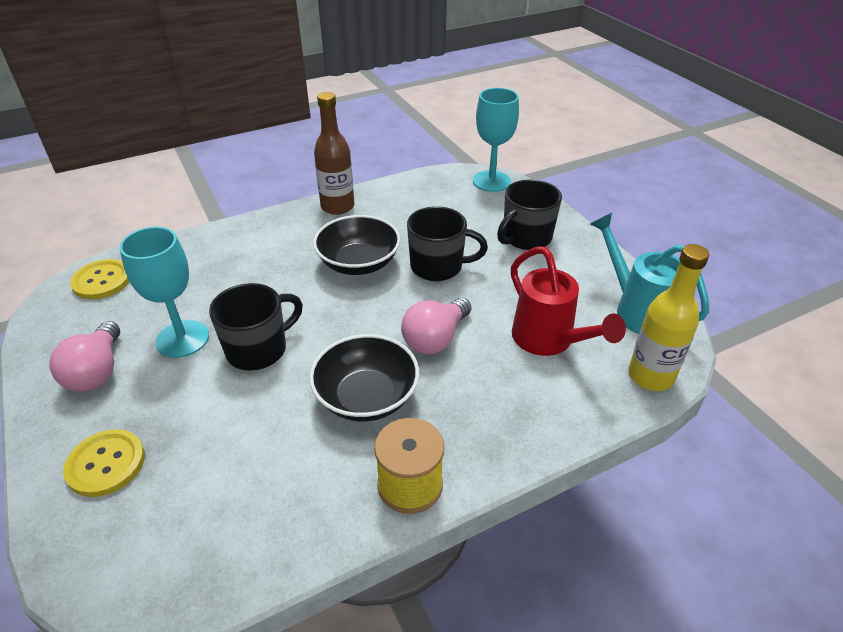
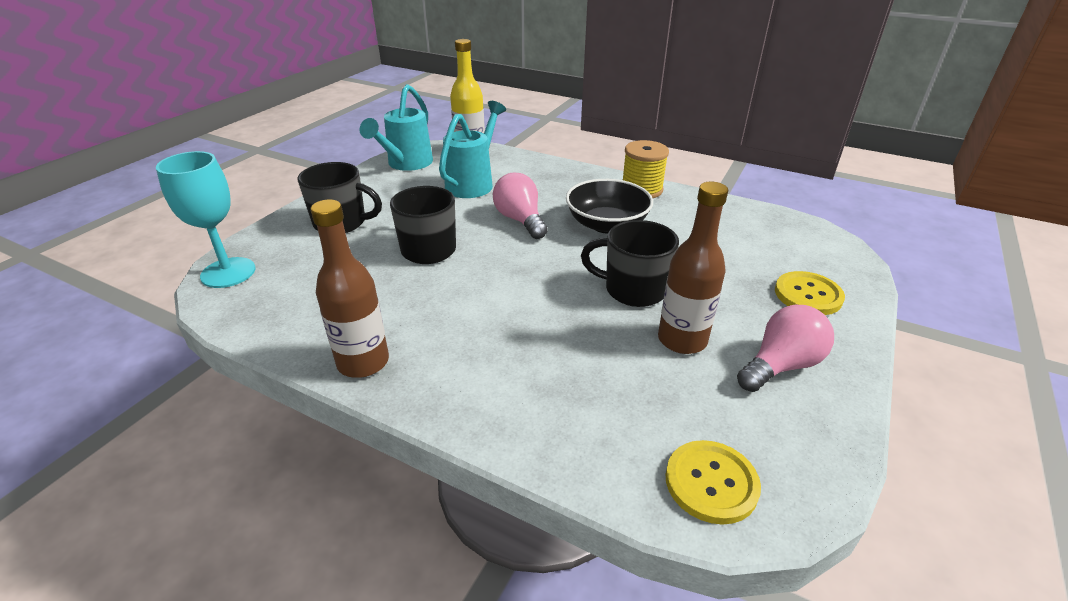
camera: 125 degrees left, 5 degrees down
turquoise goblet [119,227,209,358] -> brown bottle [658,182,728,354]
black bowl [313,215,400,275] -> none
pink light bulb [401,298,471,354] -> pink light bulb turned 120 degrees counterclockwise [493,172,548,239]
red watering can [511,247,626,356] -> turquoise watering can [439,101,506,198]

